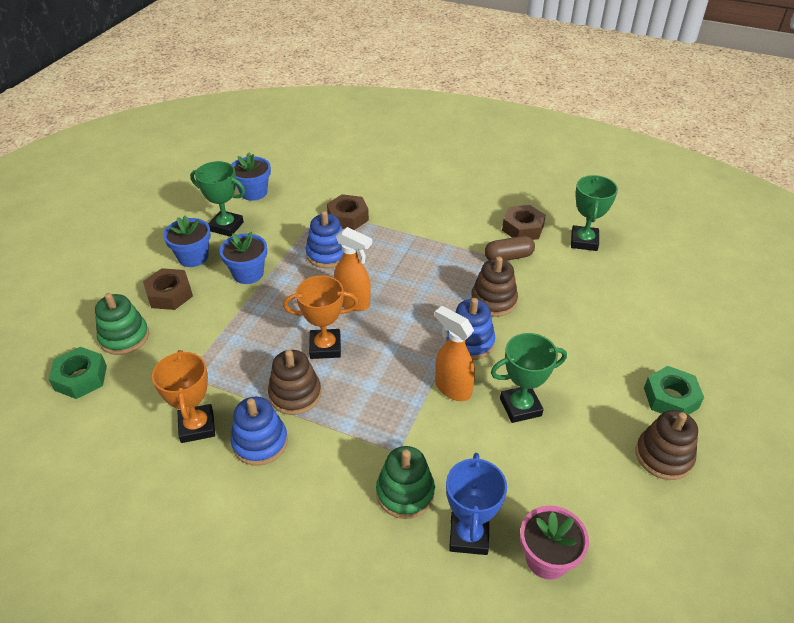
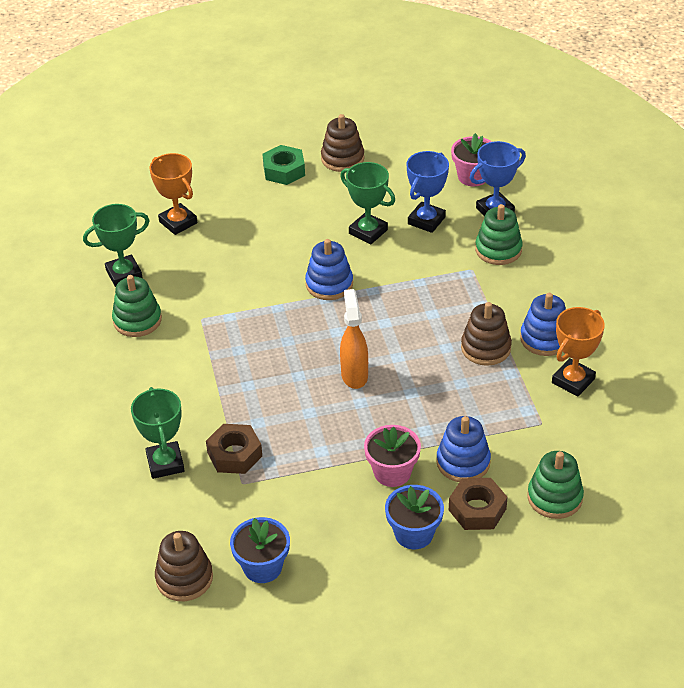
camera: 125 degrees left, 0 degrees up
green nut [48,347,107,399] -> none
green trophy [190,161,245,237] -> green trophy moved to [131,387,185,479]
blue flower pot [219,232,267,284] -> pink flower pot [364,425,421,487]
orange trophy [283,275,359,359] -> orange trophy moved to [149,153,197,235]
blue stacking toy [306,211,343,268] -> blue stacking toy moved to [436,416,491,482]
orange spray bottle [435,306,475,401] -> none
brown stacking toy [471,257,518,317] -> brown stacking toy moved to [155,531,213,601]
brown capsule [484,236,535,261] -> none
brown nut [502,205,546,240] -> green stacking toy [112,275,162,337]
none -> blue trophy [406,151,449,233]

